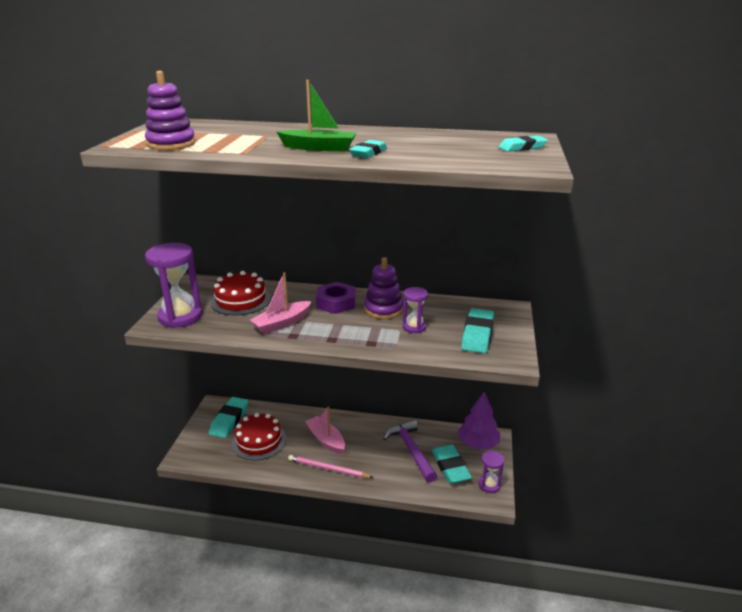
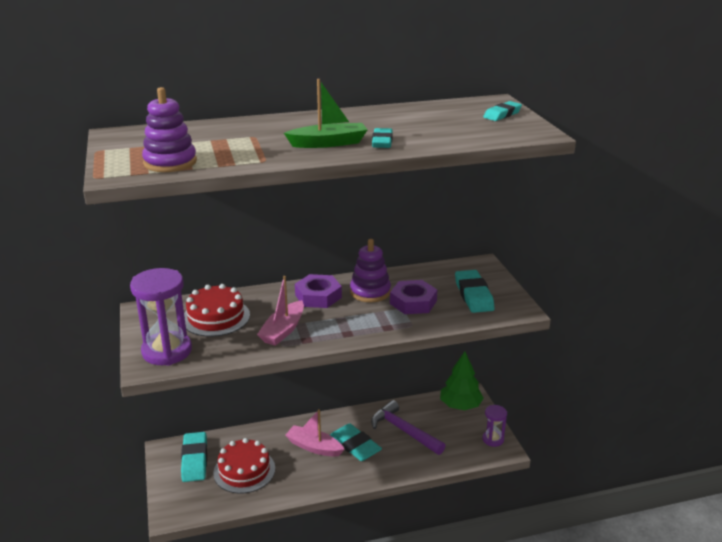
camera: 25 degrees left, 0 degrees up
pink pencil [288,455,373,478] -> none
purple hourglass [403,287,428,333] -> purple nut [390,280,438,314]
turquoise eraser [432,445,472,484] -> turquoise eraser moved to [330,423,382,461]
purple tree [457,392,500,449] -> green tree [440,352,483,410]

